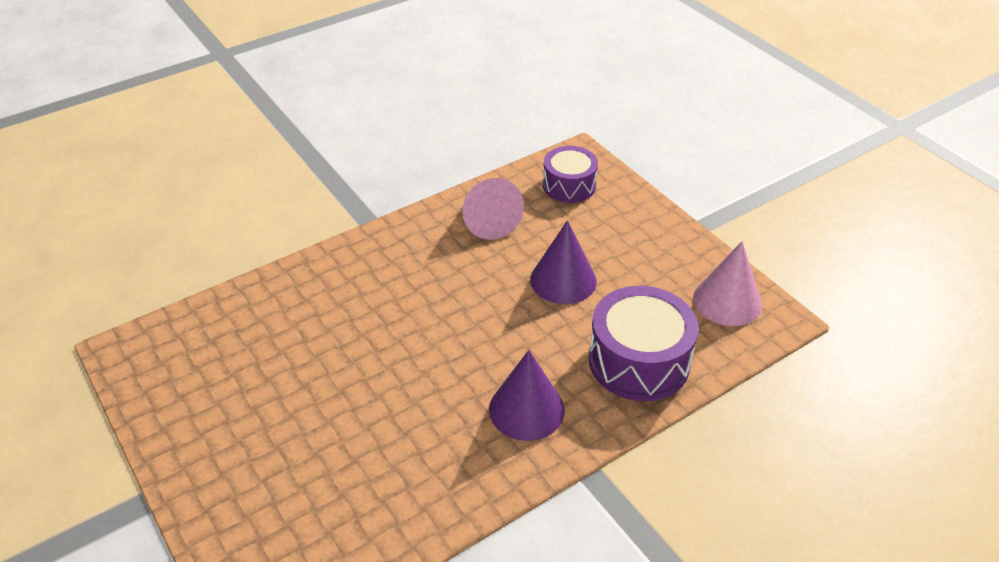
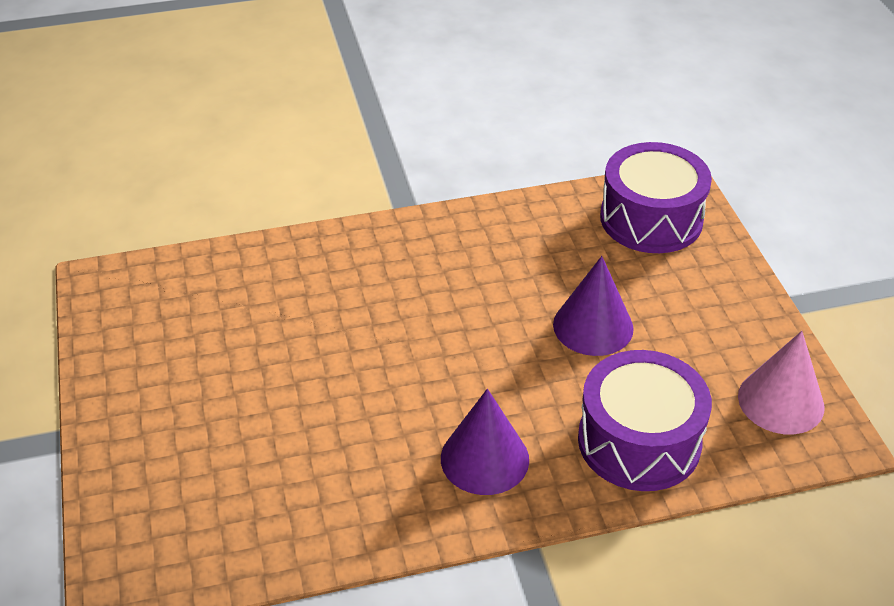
camera: 20 degrees right, 0 degrees up
pink cone [462,178,524,240] -> none
purple drum [543,146,598,203] -> purple drum [600,142,712,253], size x1.56

